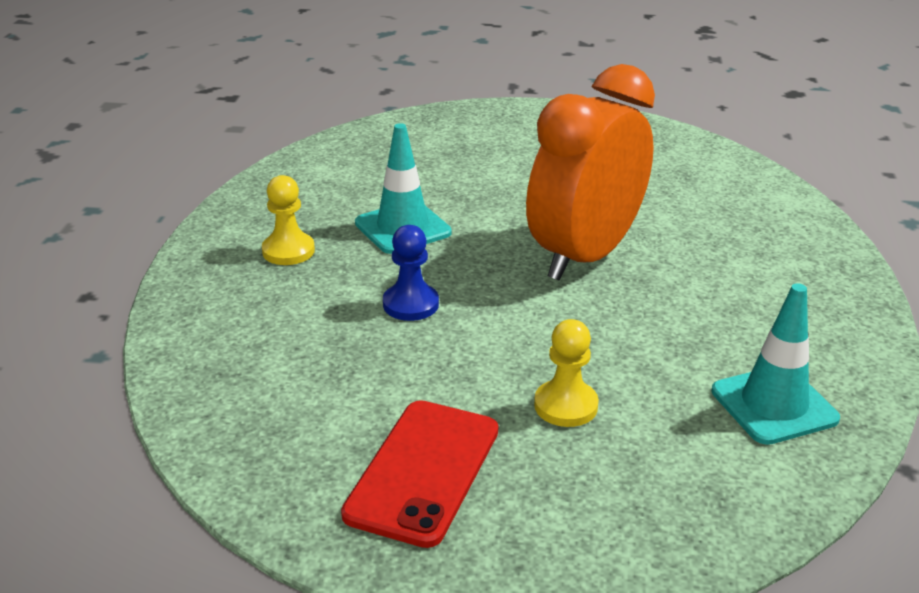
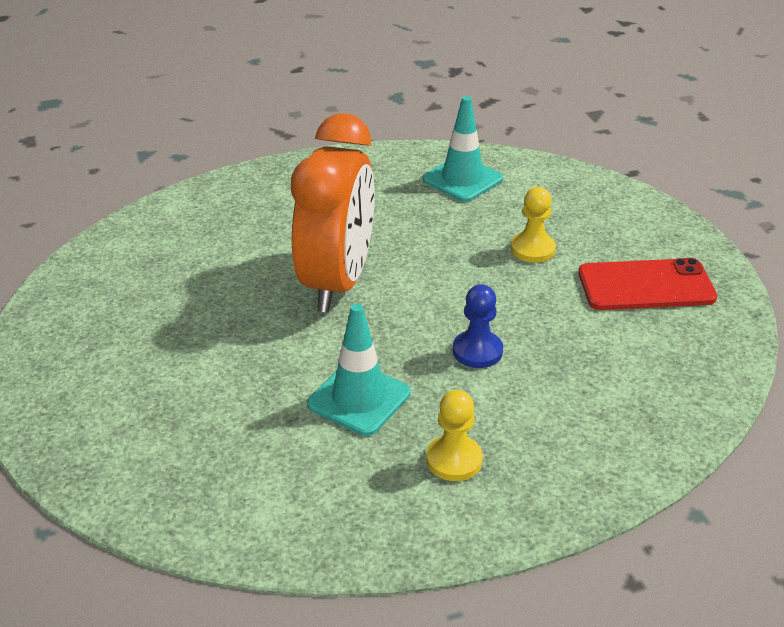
camera: 115 degrees left, 5 degrees up
orange clock [526,64,655,281] -> orange clock turned 90 degrees counterclockwise [291,113,375,312]

